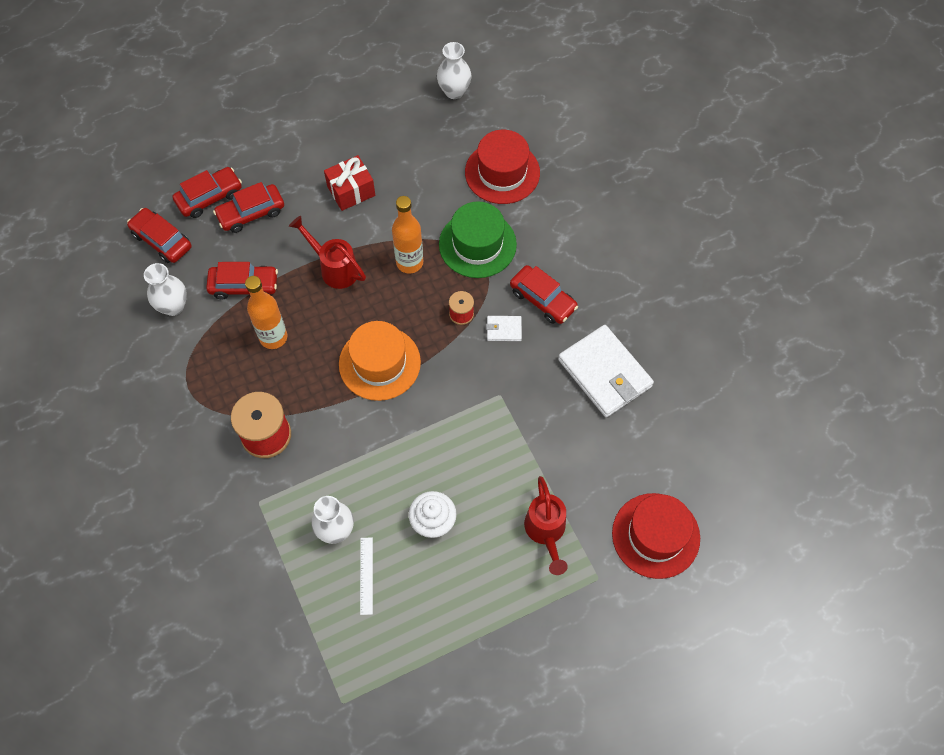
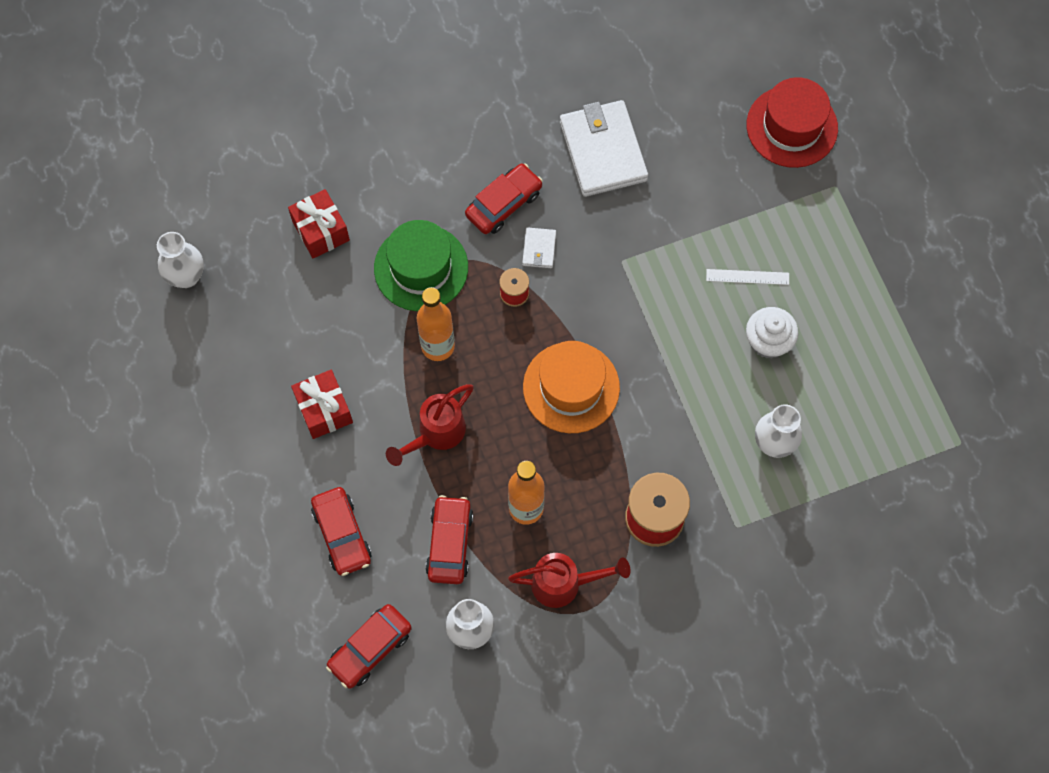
camera: 85 degrees left, 5 degrees up
red car [172,167,242,218] -> none
white ruler [360,537,373,615] -> white ruler moved to [706,269,789,285]
red hat [465,130,540,204] -> red gift [288,189,350,258]
red watering can [524,476,568,575] -> red watering can moved to [508,553,631,608]
white wallet [558,325,654,417] -> white wallet turned 75 degrees counterclockwise [560,100,648,197]

